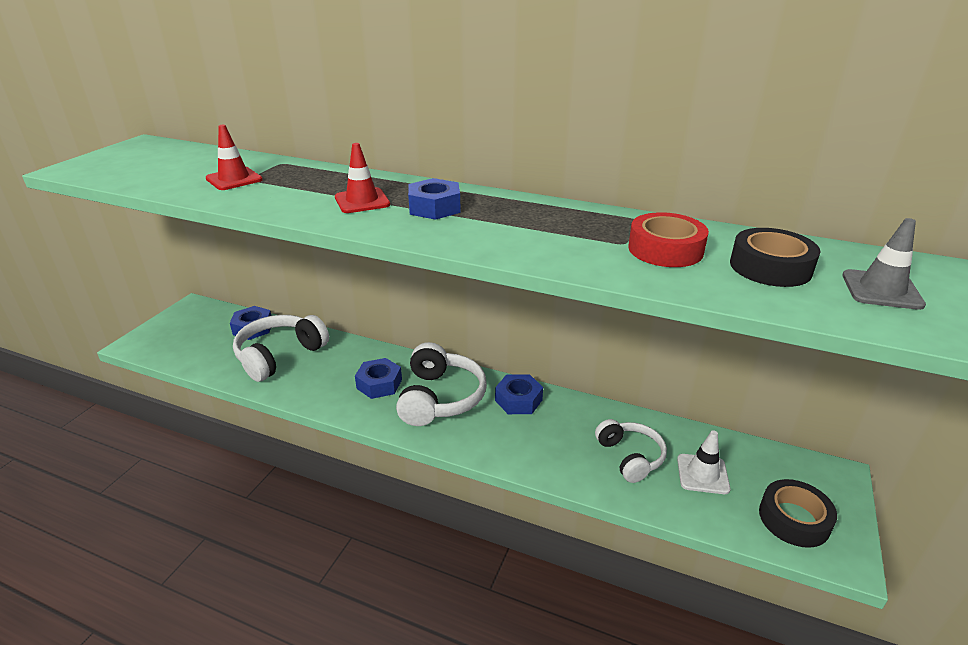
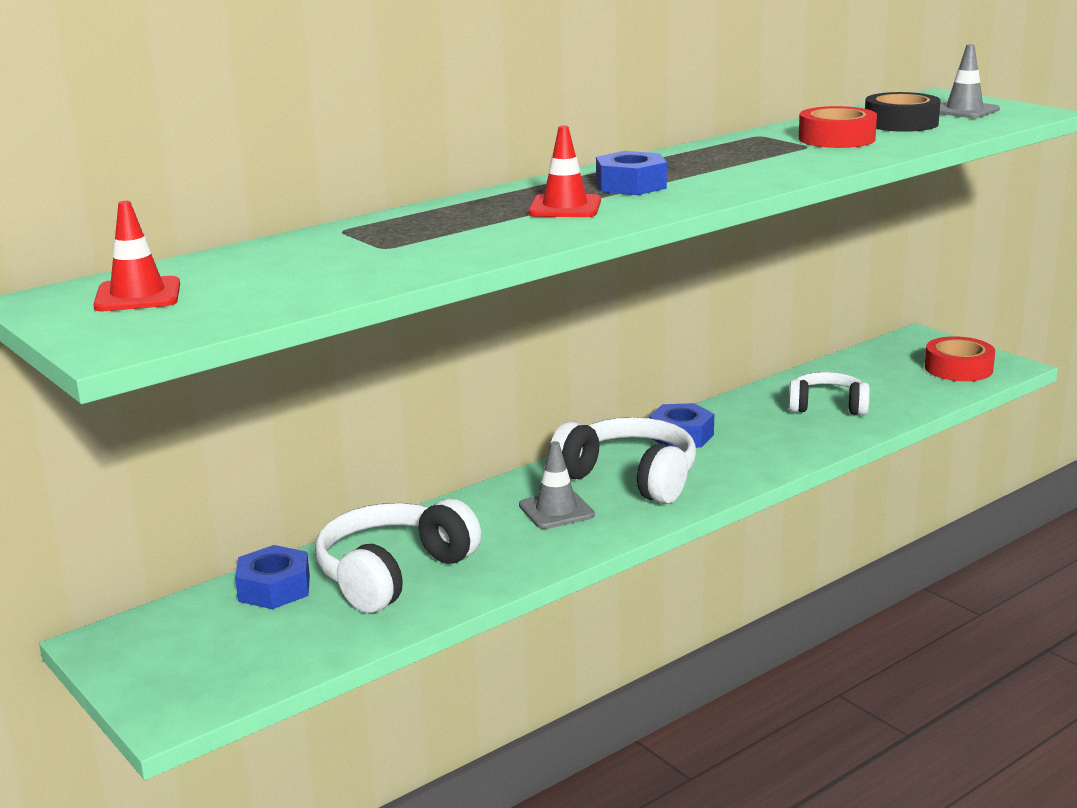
camera: 60 degrees left, 10 degrees down
red traffic cone [206,125,263,190] -> red traffic cone moved to [93,201,180,311]
white headphones [233,315,329,382] -> white headphones turned 60 degrees clockwise [315,499,481,613]
blue nut [355,358,402,399] -> grey traffic cone [519,441,595,529]
white traffic cone [677,430,730,494] -> none
black tape [759,479,837,548] -> red tape [925,336,995,381]

